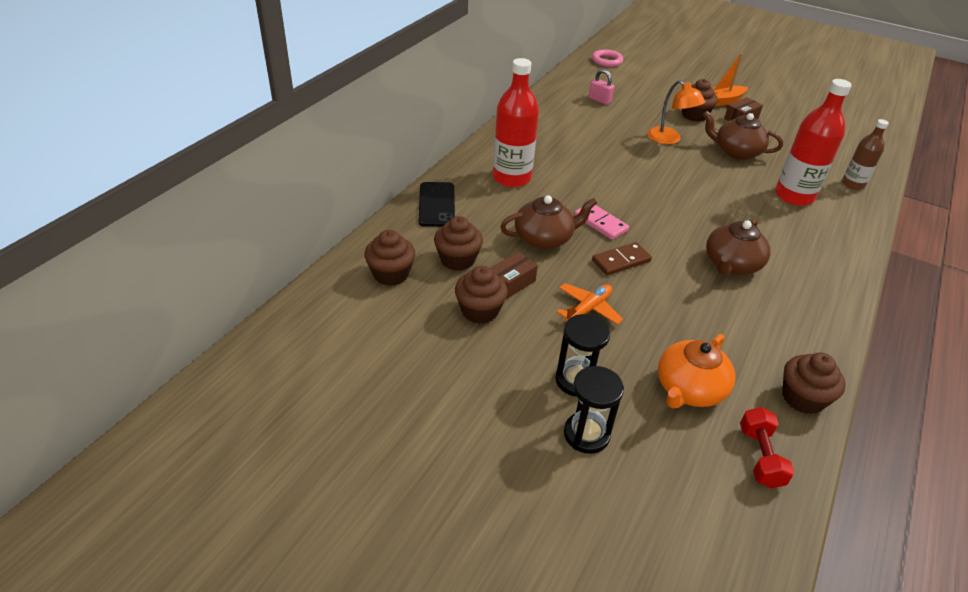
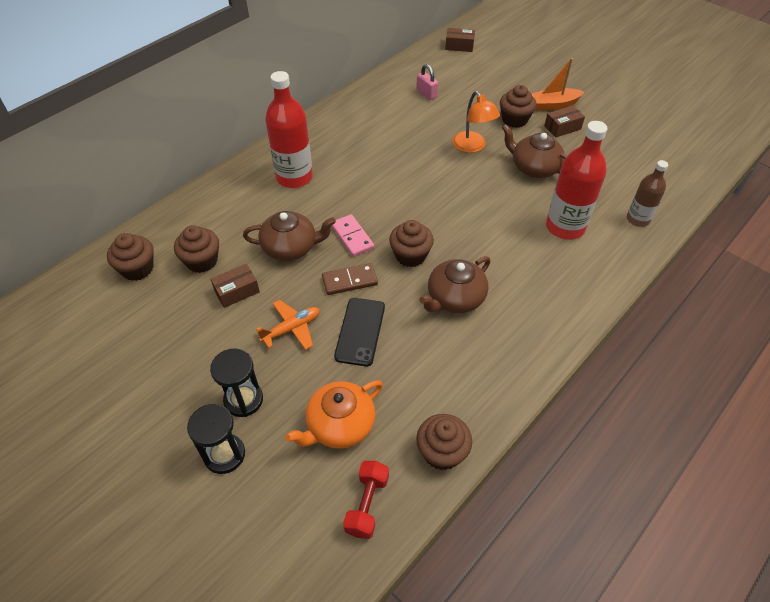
camera: 15 degrees right, 10 degrees up
black phone [419,182,455,227] -> black phone moved to [334,298,385,366]
brown cupcake [455,266,508,324] -> brown cupcake moved to [389,220,434,267]
pink ring [592,49,623,67] -> brown box [445,28,475,52]

